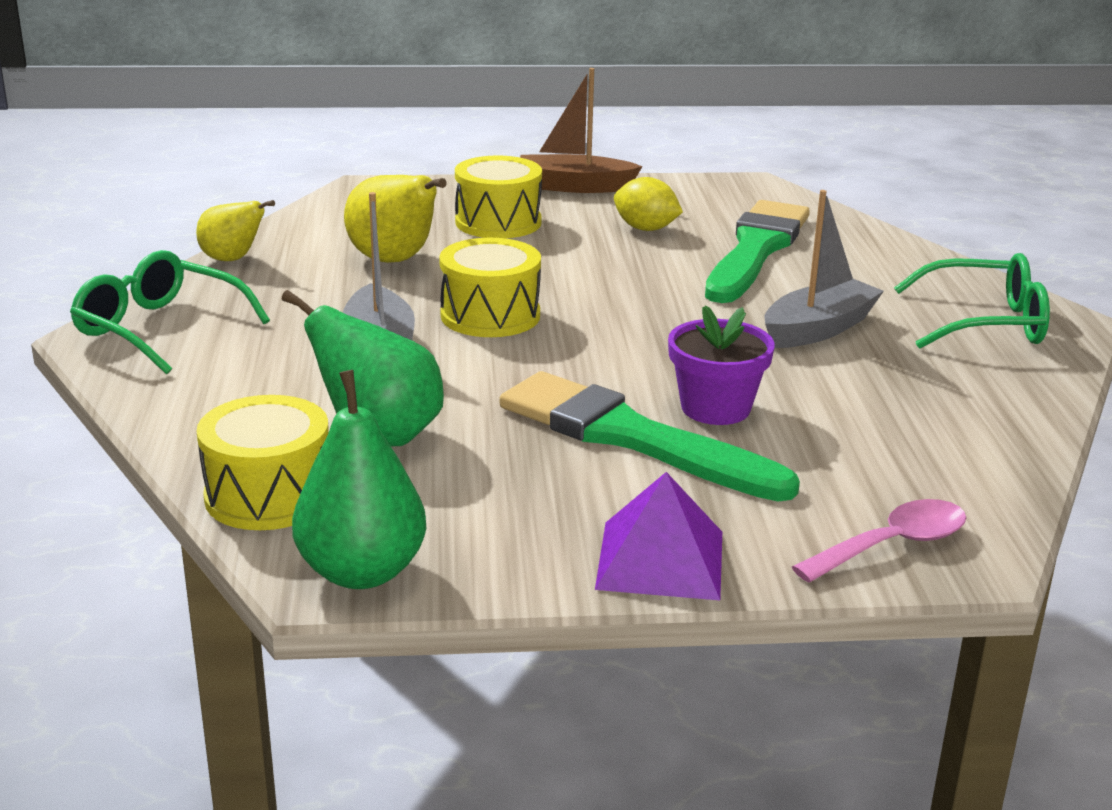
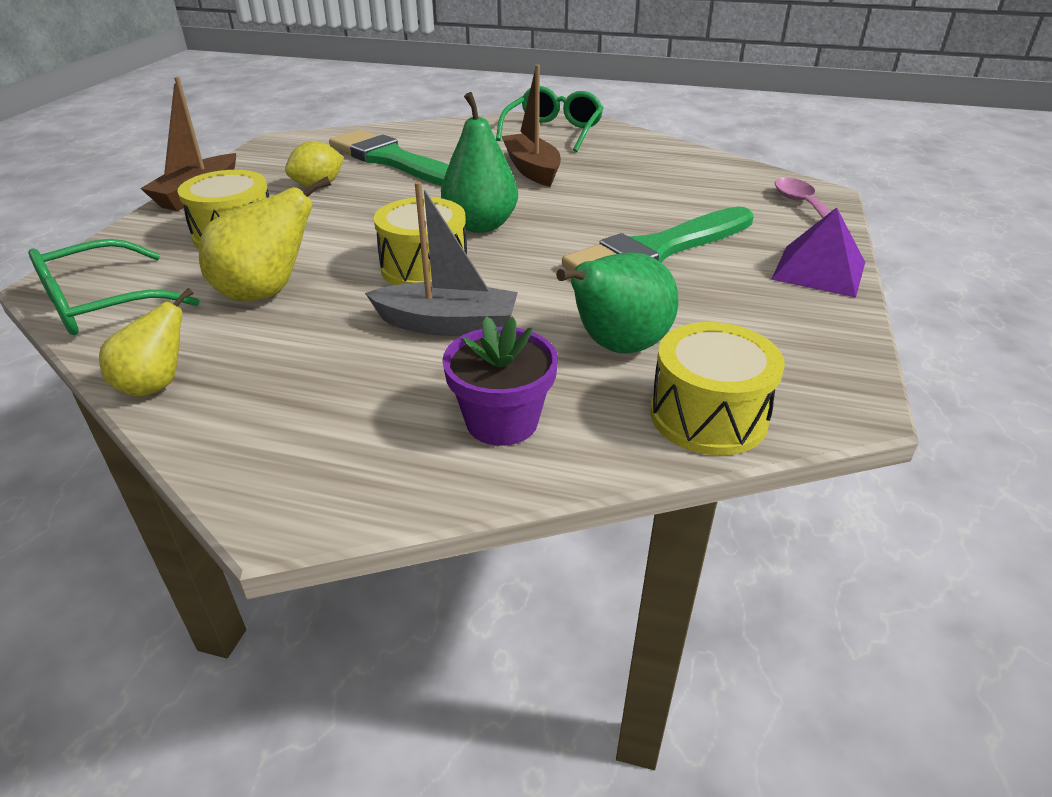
camera: 70 degrees left, 10 degrees up
green glasses [70,250,270,375] -> green glasses moved to [28,239,199,335]
green pear [292,370,426,589] -> green pear moved to [441,92,518,233]
purple flower pot [668,305,775,425] -> purple flower pot moved to [442,316,558,446]
grey boat [764,190,884,348] -> brown boat [502,65,561,186]

